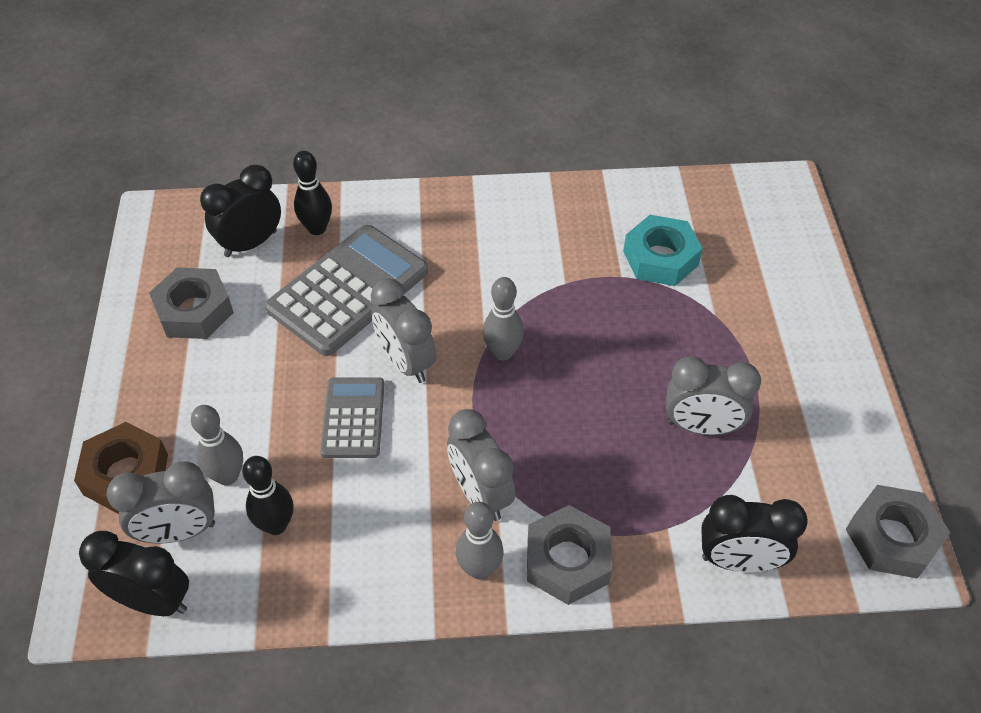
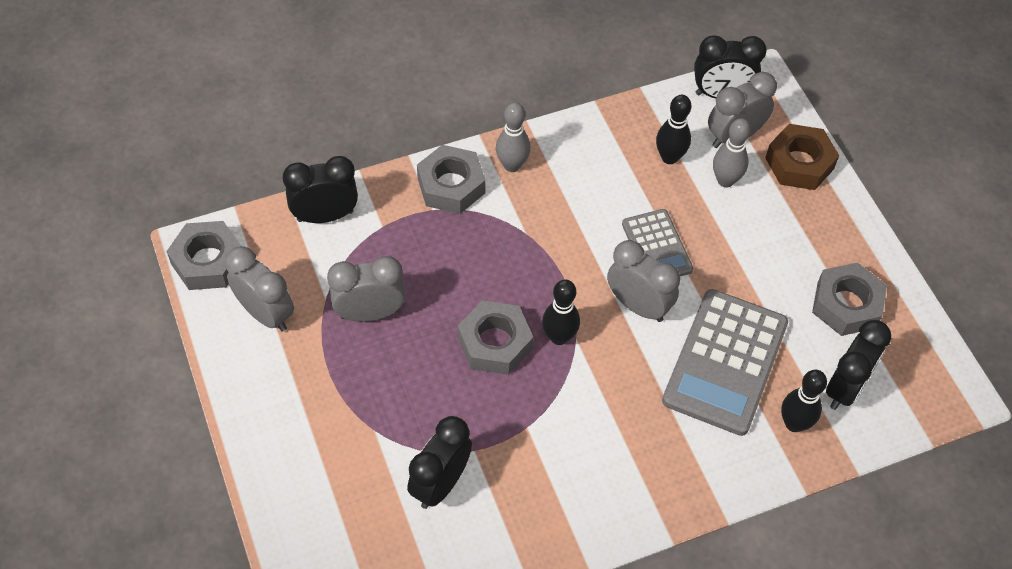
camera: 160 degrees right, 5 degrees up
grey clock [447,409,516,521] -> grey clock moved to [225,246,294,332]
grey bowling pin [483,277,524,360] -> black bowling pin [542,280,580,345]
turquoise nut [623,215,703,286] -> black clock [407,416,472,509]
none -> grey nut [458,300,533,375]

